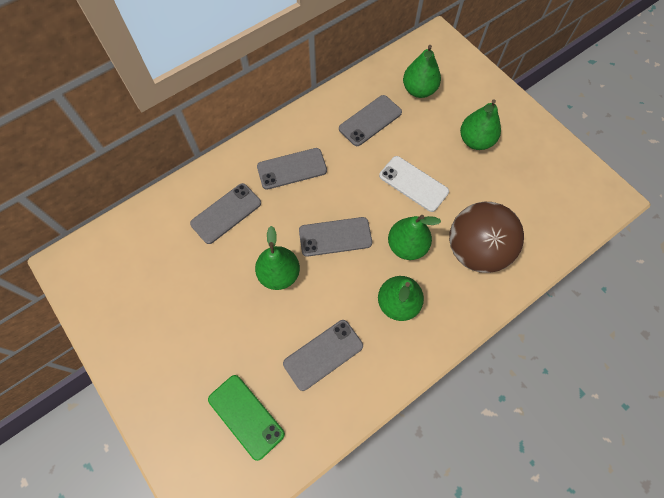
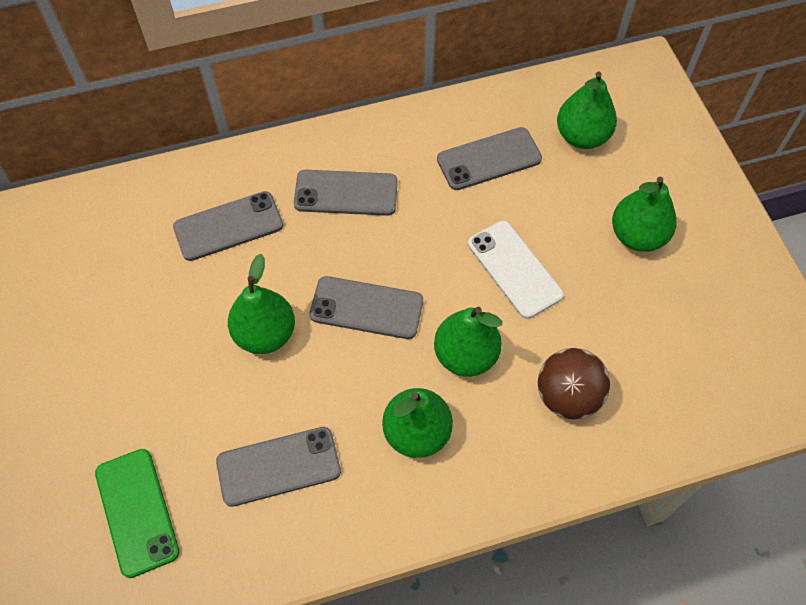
camera: 20 degrees right, 5 degrees down
brown ball [449,202,524,273] -> brown ball [538,348,610,420], size x0.65

